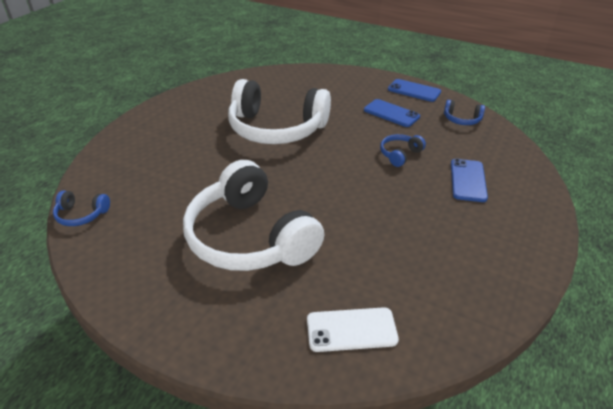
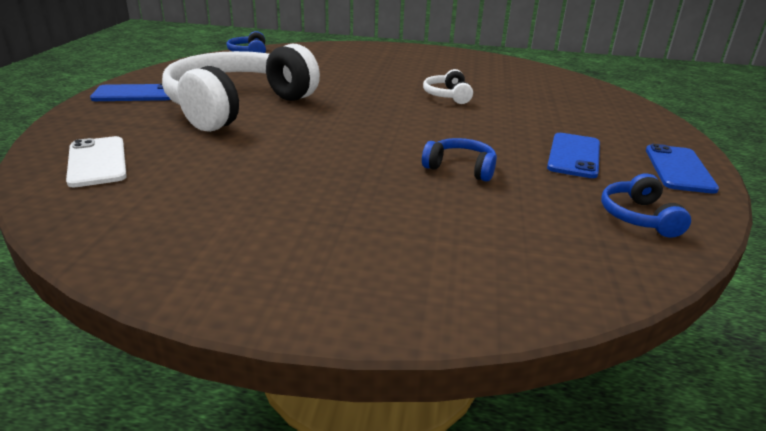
camera: 70 degrees right, 10 degrees down
white headphones [228,79,331,144] -> white headphones [423,69,473,104], size x0.41
blue phone [451,159,488,202] -> blue phone moved to [90,83,171,101]

